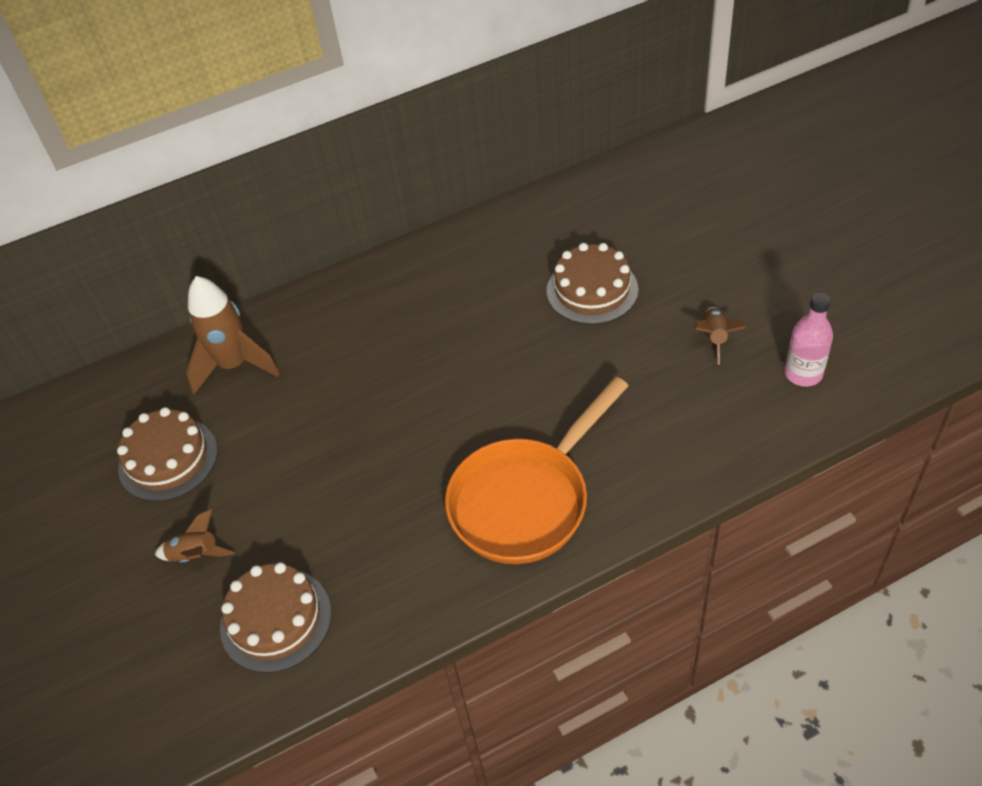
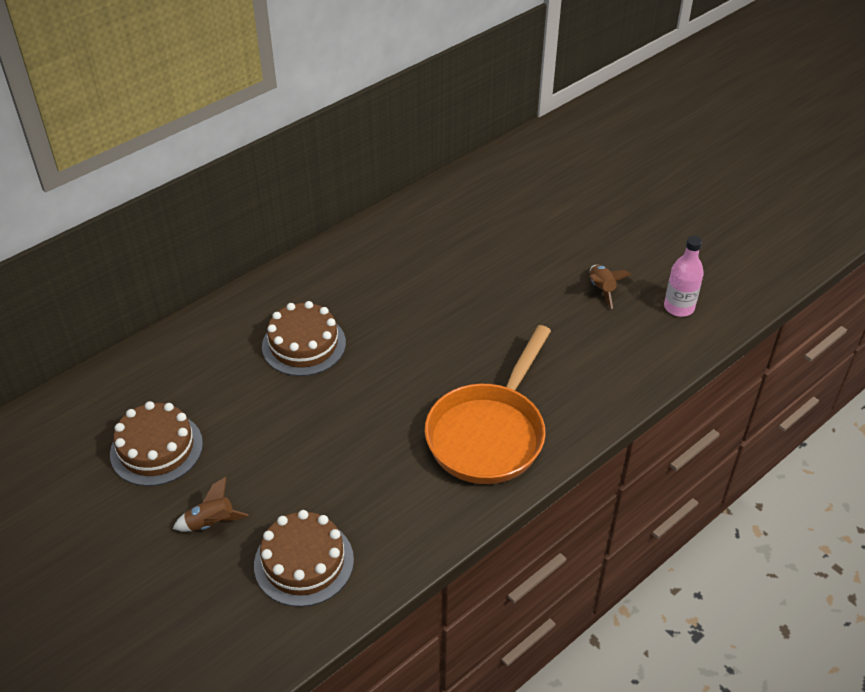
camera: 20 degrees left, 5 degrees down
brown rocket [186,276,280,394] -> none
brown cake [547,243,638,325] -> brown cake moved to [262,301,346,376]

